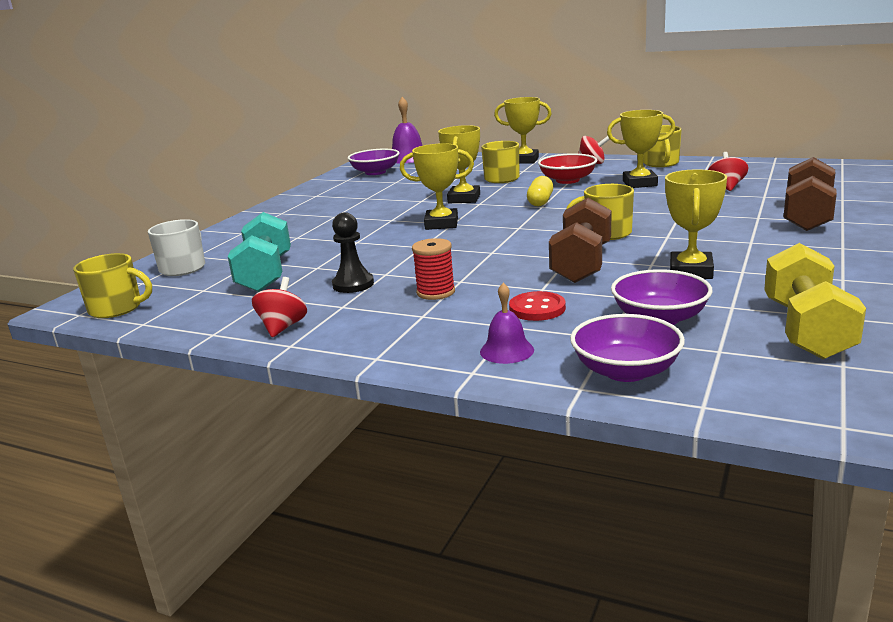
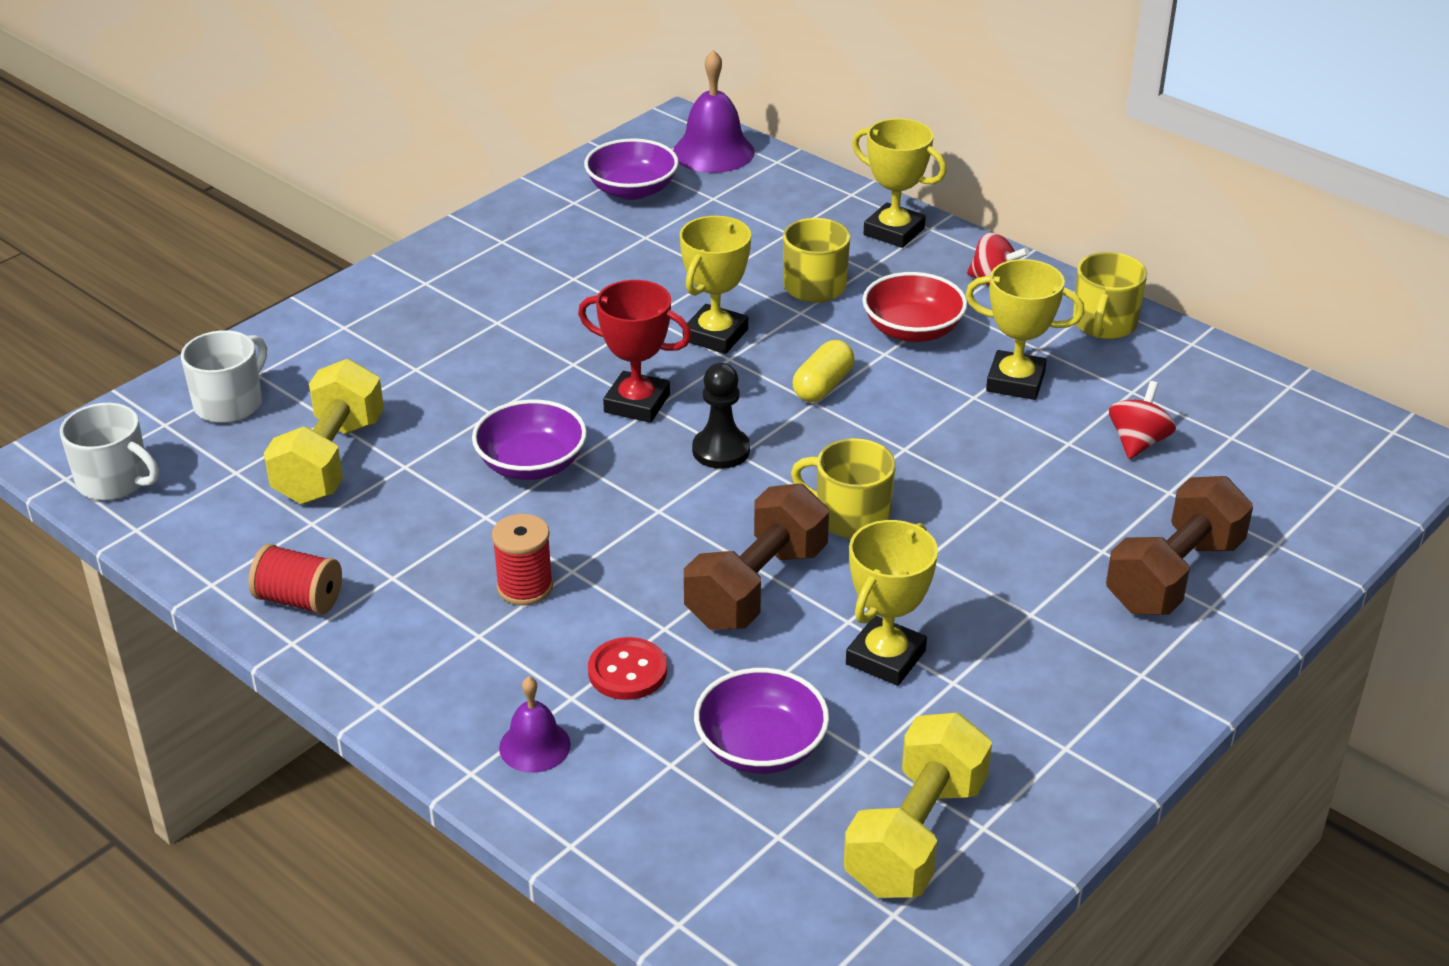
camera: 15 degrees right, 15 degrees up
yellow mug [73,253,152,318] -> white mug [60,403,159,500]
turquoise dumbbell [228,212,291,292] -> yellow dumbbell [264,359,384,504]
red spinning top [252,277,307,338] -> red spool [249,544,342,615]
black pawn [332,212,374,293] -> black pawn moved to [692,363,750,469]
yellow trophy [400,143,474,230] -> red trophy [578,280,692,423]
purple bowl [570,314,685,382] -> purple bowl moved to [472,399,587,480]

